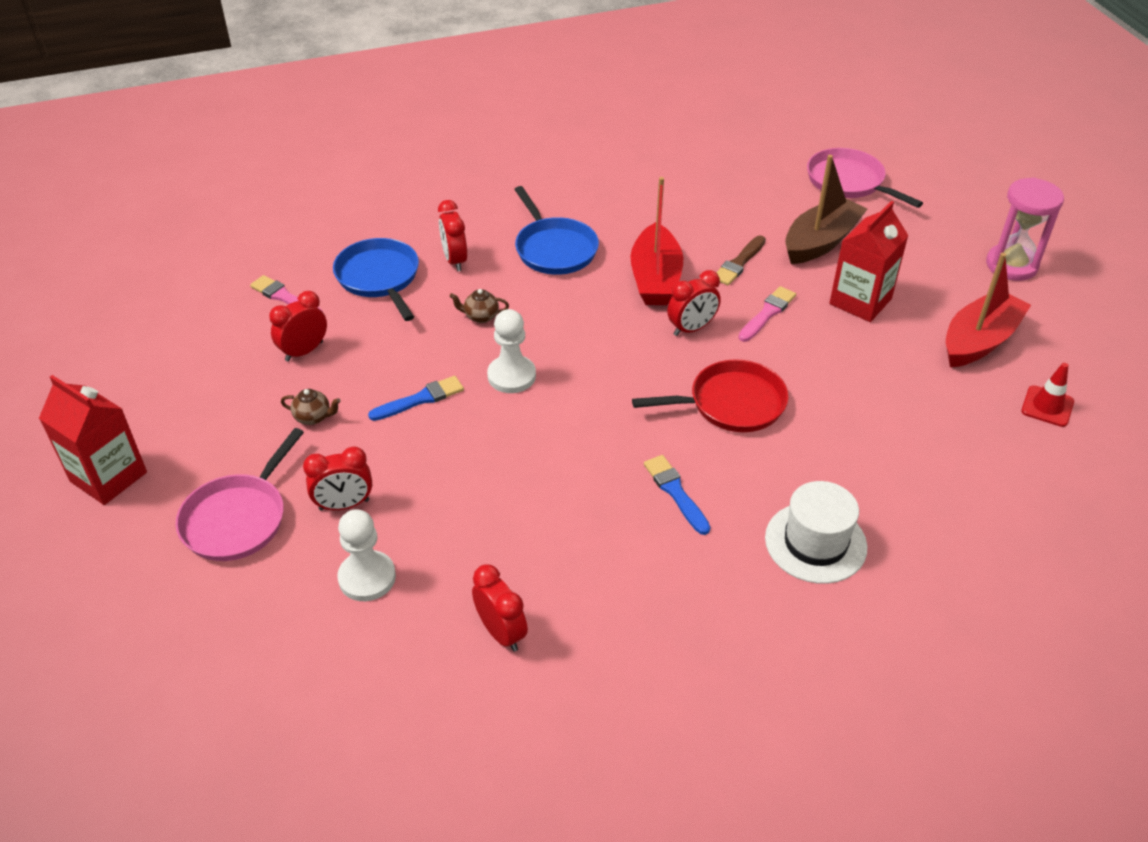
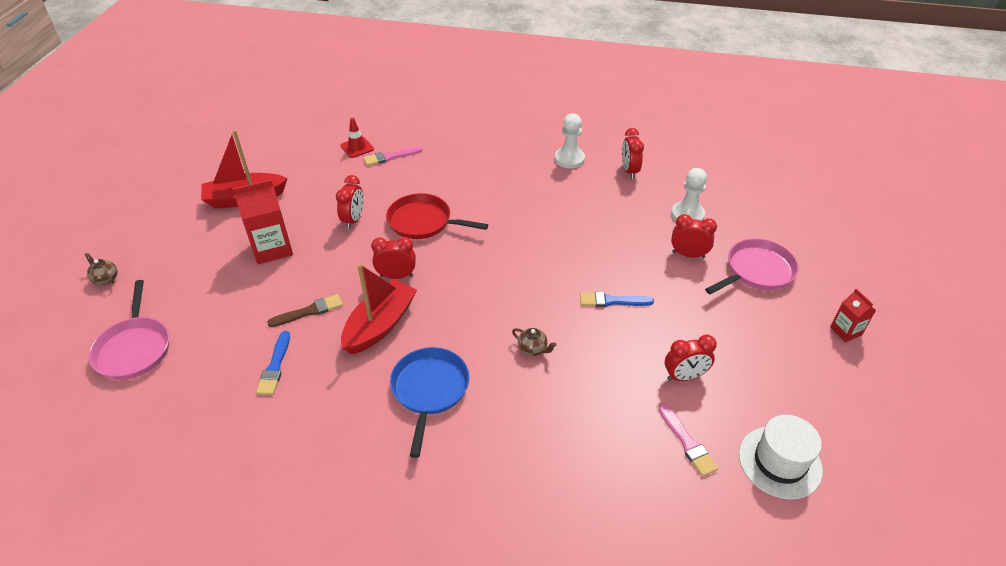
camera: 150 degrees left, 0 degrees up
red carton [39,375,147,505] -> red carton [830,289,876,342], size x0.56
brown teapot [281,389,341,425] -> brown teapot moved to [85,253,118,285]
blue pan [333,238,419,321] -> none
red clock [438,200,467,272] -> red clock moved to [336,175,364,229]
white pawn [487,309,536,393] -> white pawn moved to [555,113,585,169]
blue brush [644,455,710,535] -> blue brush moved to [256,331,290,395]
pink brush [738,286,796,342] -> pink brush moved to [363,146,423,166]
white hat [765,481,867,584] -> white hat moved to [739,415,823,499]
brown boat [785,155,867,264] -> none
pink hourglass [986,177,1064,281] -> none
red traffic cone [1021,363,1074,427] -> red traffic cone moved to [341,118,374,158]

